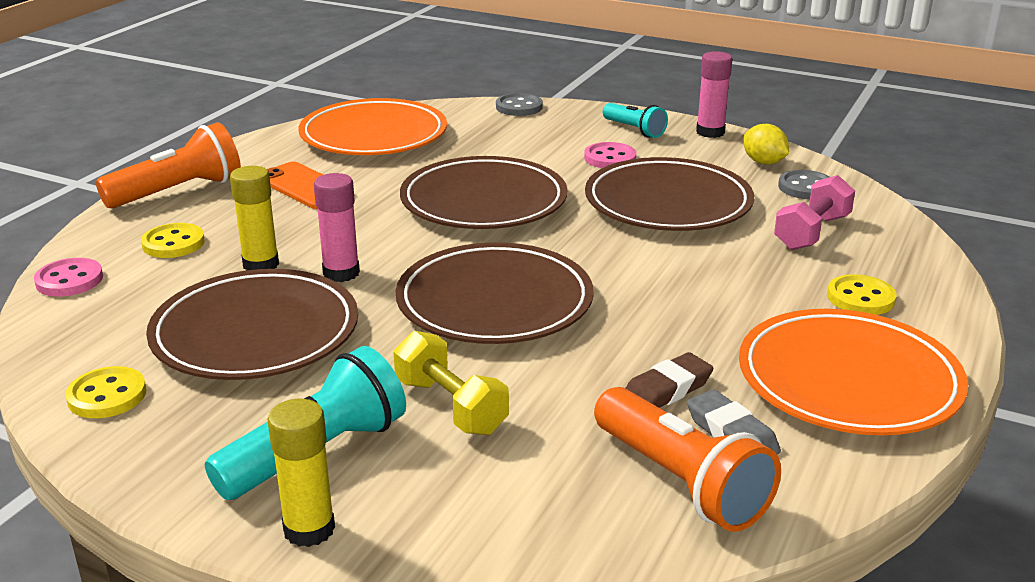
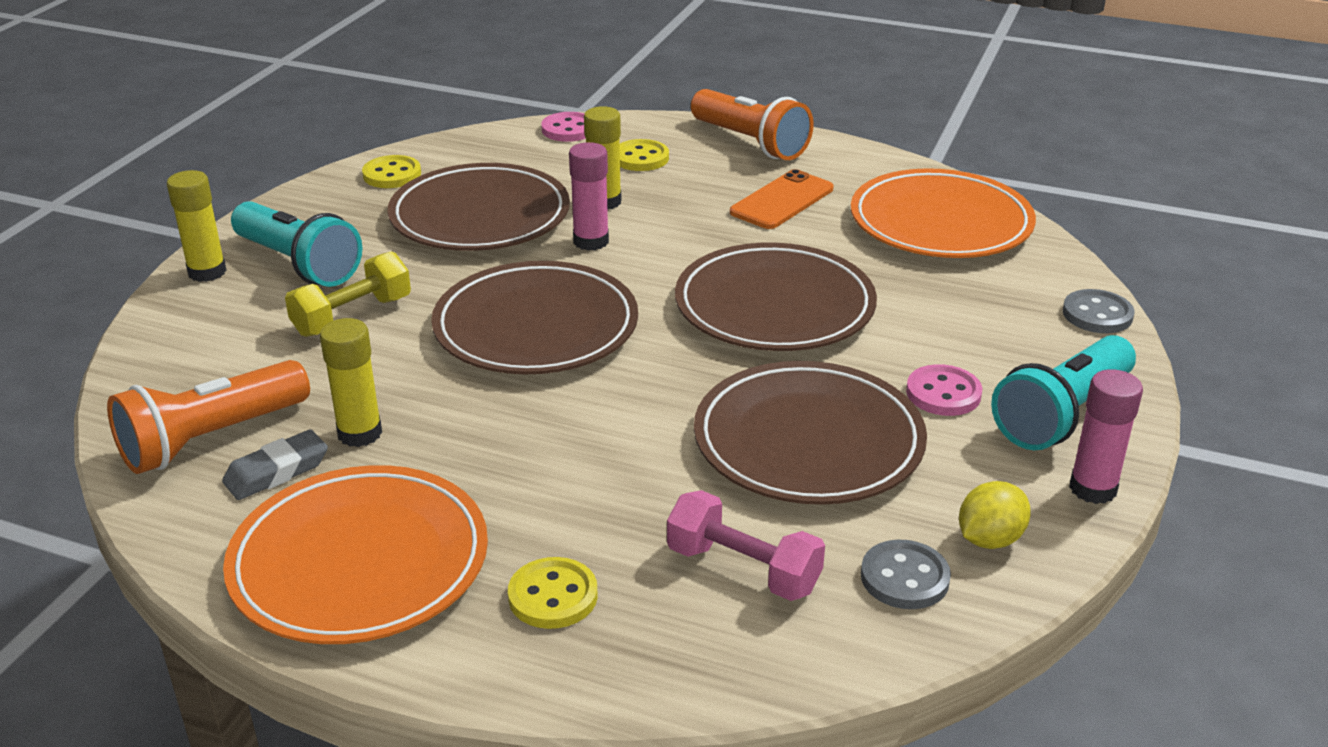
camera: 85 degrees right, 5 degrees up
turquoise flashlight [603,103,668,138] -> turquoise flashlight [991,335,1136,450], size x1.69
brown eraser [625,352,713,408] -> yellow glue stick [320,318,382,447]

